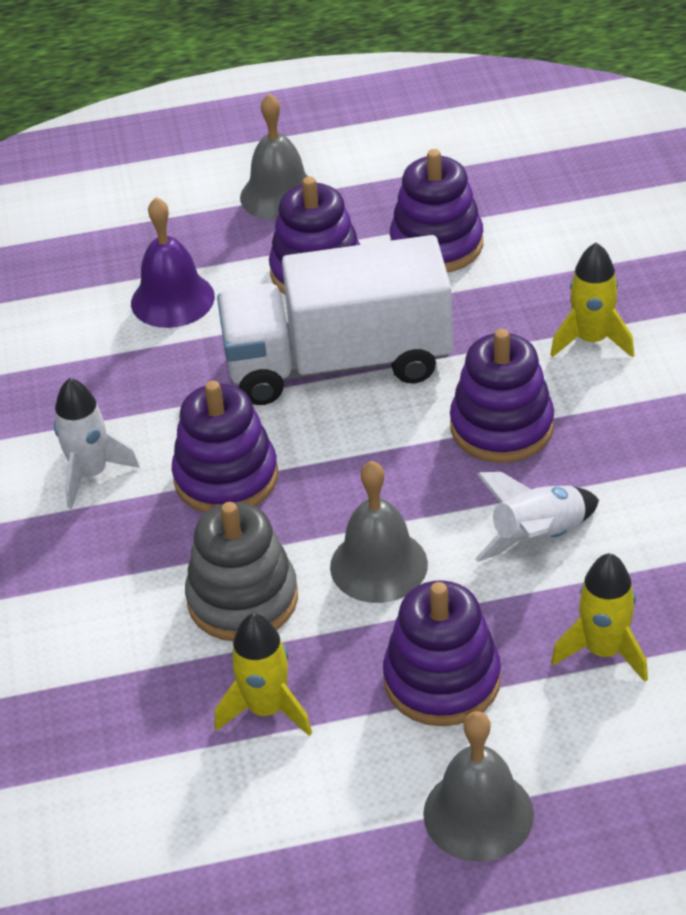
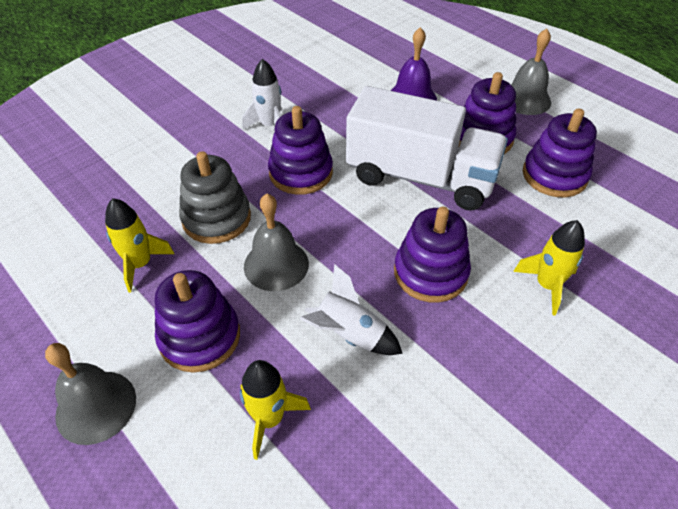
camera: 55 degrees right, 5 degrees up
white truck [217,235,453,405] -> white truck turned 150 degrees clockwise [346,86,508,211]

